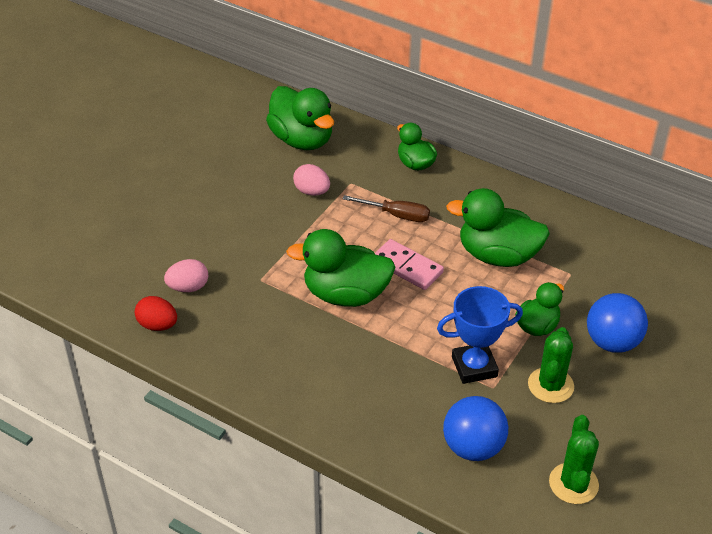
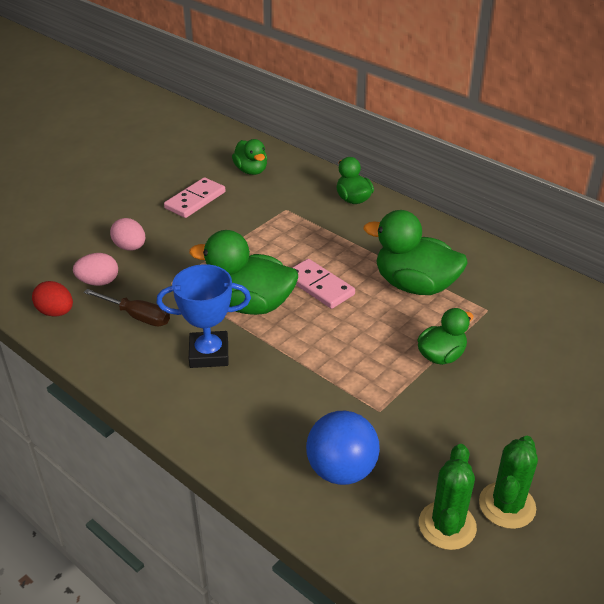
camera: 10 degrees right, 5 degrees down
green duck [266,86,334,150] -> green duck [232,139,267,175], size x0.59
pink egg [293,164,330,196] -> pink egg moved to [110,218,145,250]
brown screwdriver [343,195,430,222] -> brown screwdriver moved to [84,289,170,326]
blue trophy [437,286,523,384] -> blue trophy moved to [157,264,251,368]
green cactus [528,327,574,403] -> green cactus moved to [479,436,538,529]
blue ball [587,293,648,353] -> none
none -> pink domino [164,177,226,218]

